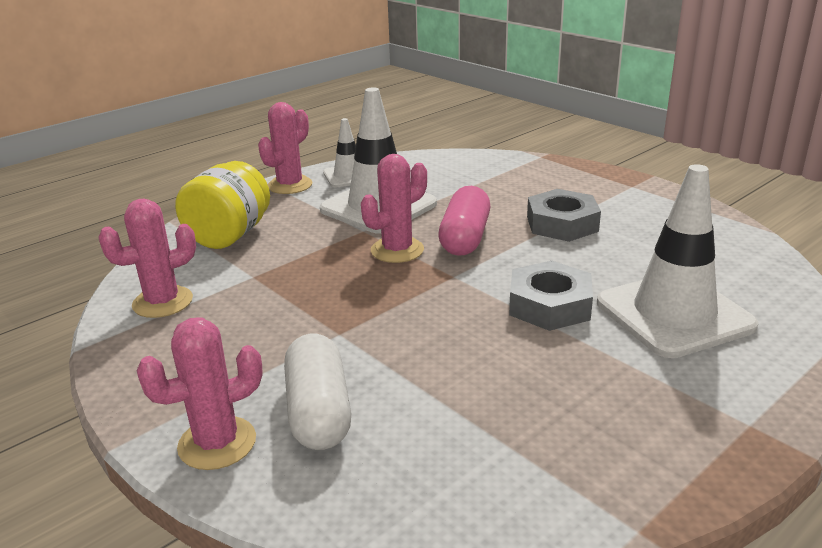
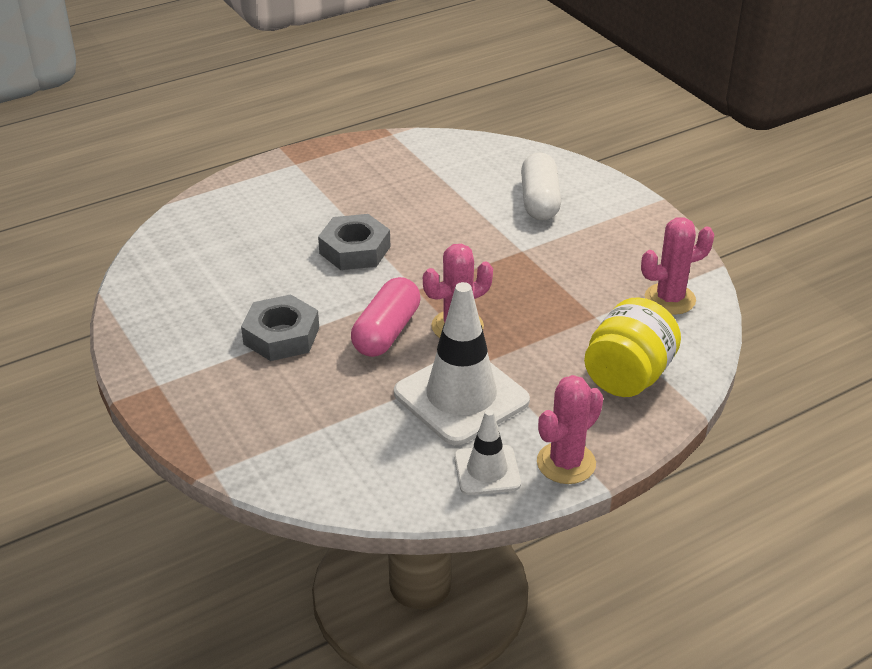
camera: 170 degrees left, 10 degrees up
pink cactus [136,317,263,470] -> none
white traffic cone [597,164,758,358] -> none

